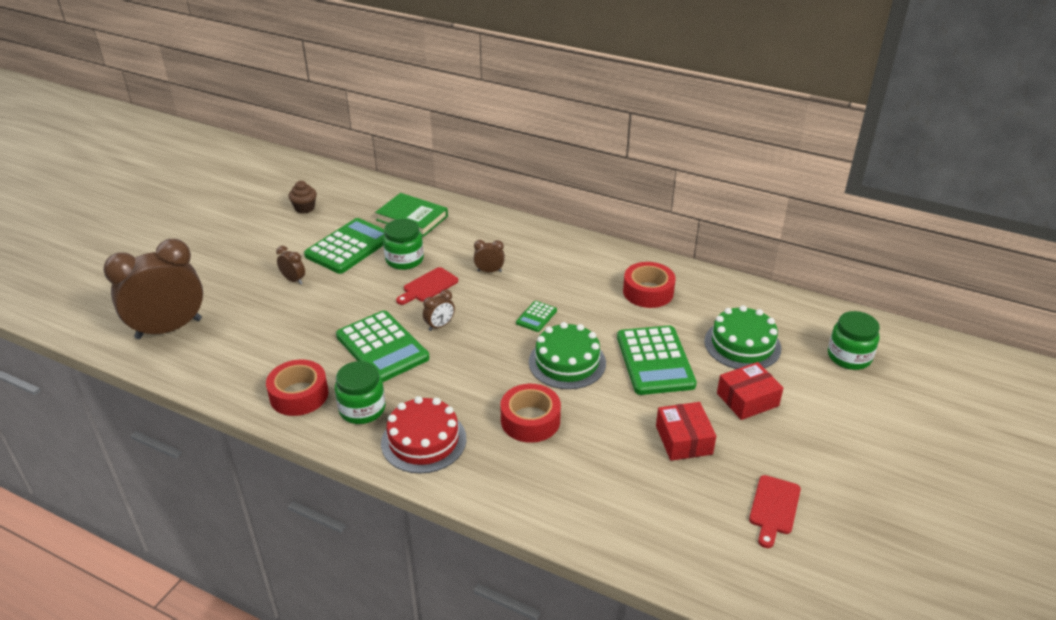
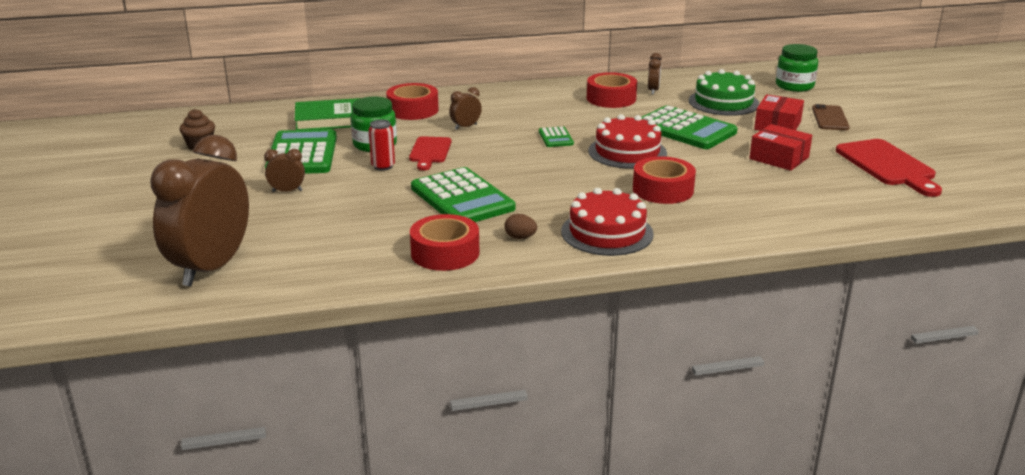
camera: 40 degrees left, 10 degrees down
green jar [335,361,386,424] -> brown egg [504,214,537,239]
green calculator [336,310,429,382] -> green calculator turned 45 degrees clockwise [411,167,516,222]
brown clock [423,290,455,331] -> brown clock moved to [648,53,662,95]
green cake [529,322,606,389] -> red cake [588,114,667,169]
red cutting board [749,475,801,548] -> red cutting board [836,139,942,197], size x1.61
none -> red can [369,120,395,171]
none -> red tape [386,83,439,120]
none -> brown phone [812,104,850,130]

